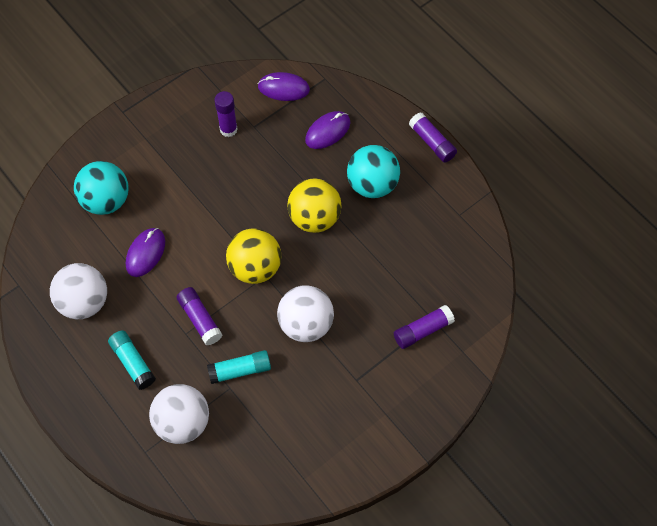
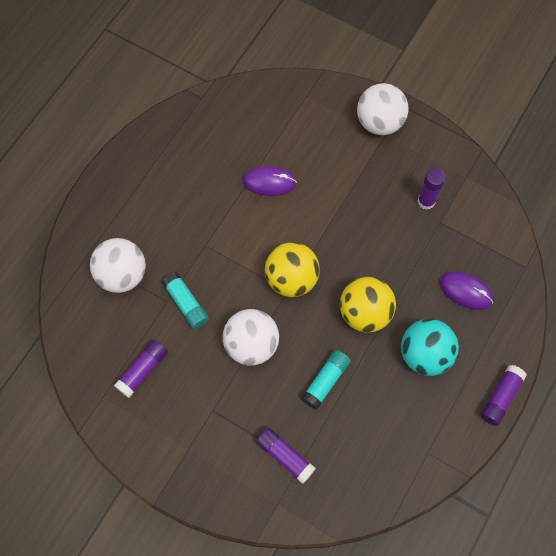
camera: 70 degrees right, 5 degrees up
white ball [50,263,107,319] -> white ball moved to [357,83,409,135]
turquoise ball [74,161,129,215] -> none
turquoise glue stick [108,330,156,390] -> turquoise glue stick moved to [301,350,351,410]
purple glue stick [176,287,222,345] -> purple glue stick moved to [114,339,168,398]
purple mouse [258,72,310,101] -> none

